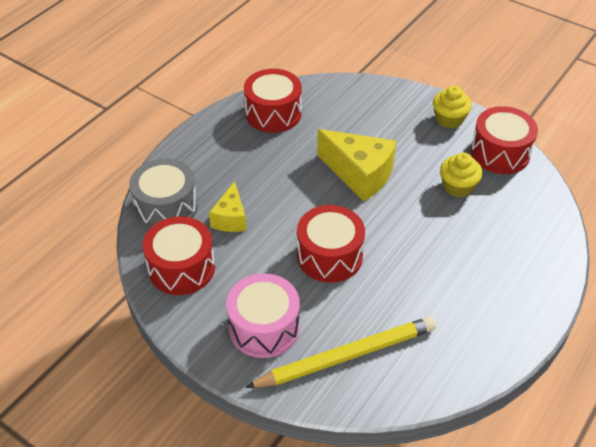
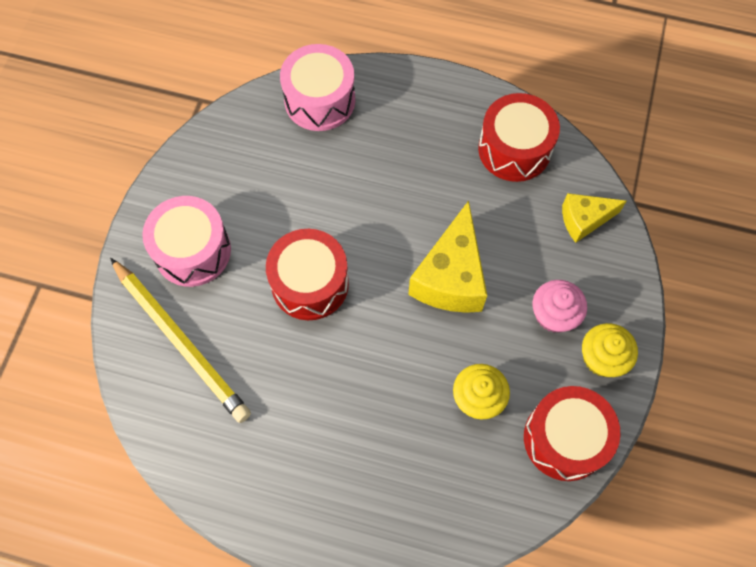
camera: 70 degrees right, 20 degrees up
grey drum [129,158,198,229] -> pink drum [280,44,355,131]
red drum [143,216,215,295] -> none
yellow cheese [209,181,247,232] -> yellow cheese moved to [562,193,627,243]
none -> pink cupcake [533,280,587,333]

